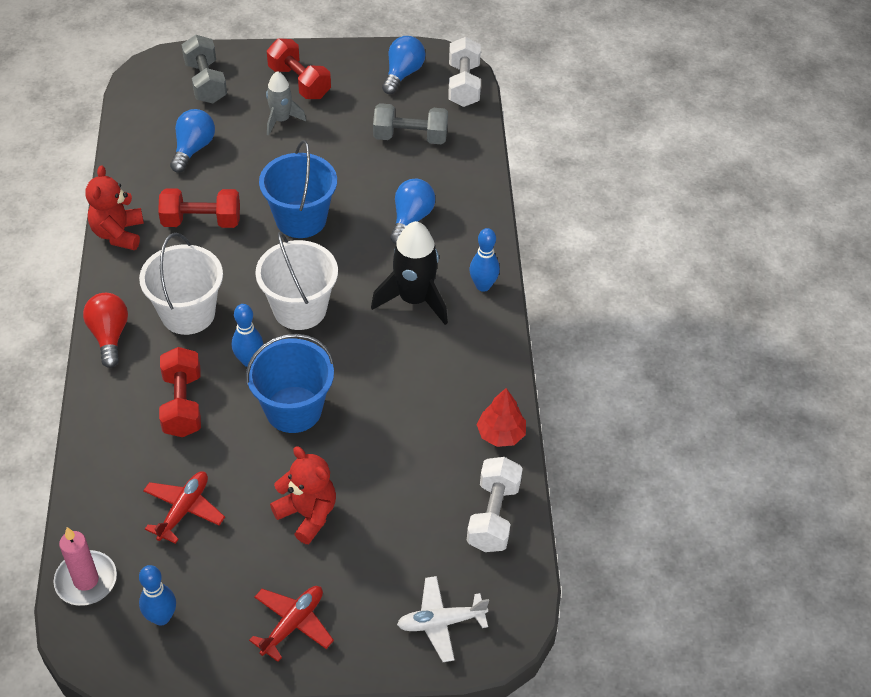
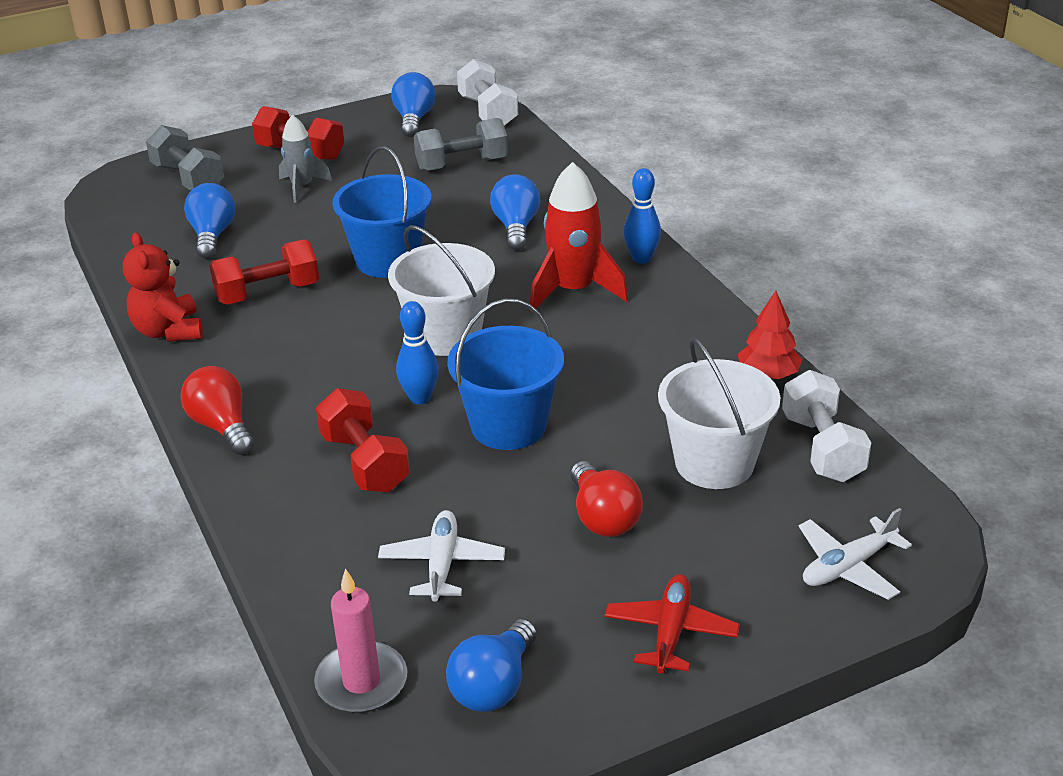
camera: 20 degrees left, 15 degrees down
white bucket [139,233,223,335] -> white bucket moved to [658,338,781,489]
blue bowling pin [139,565,176,626] -> blue light bulb [446,619,537,712]
red plane [143,471,225,544] -> white plane [378,510,505,602]
red teddy bear [270,447,336,544] -> red light bulb [571,461,643,537]
black rocket [371,221,448,325] -> red rocket [529,162,628,313]

